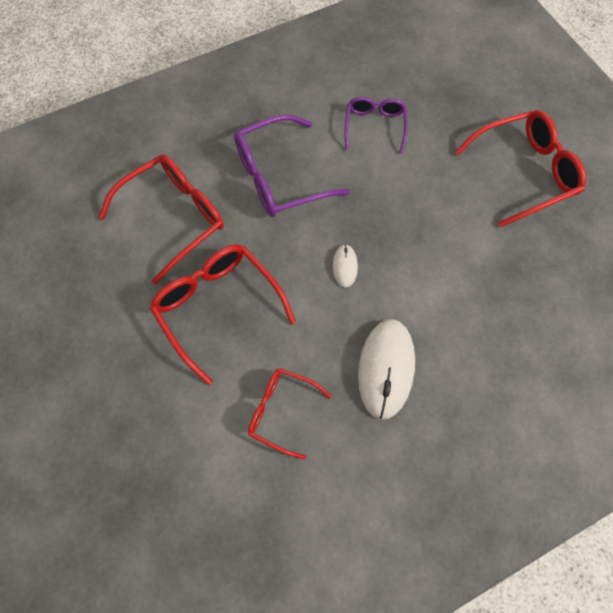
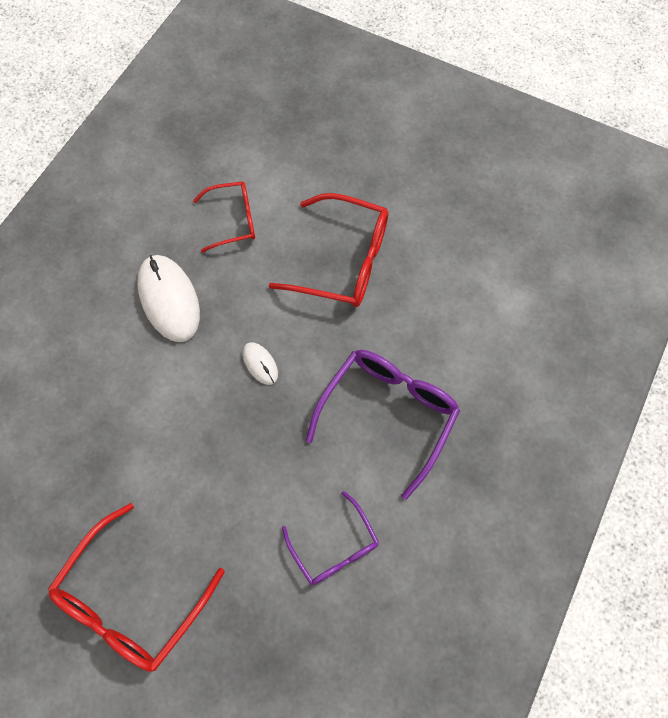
camera: 145 degrees right, 0 degrees up
red glasses [98,154,224,284] -> none

